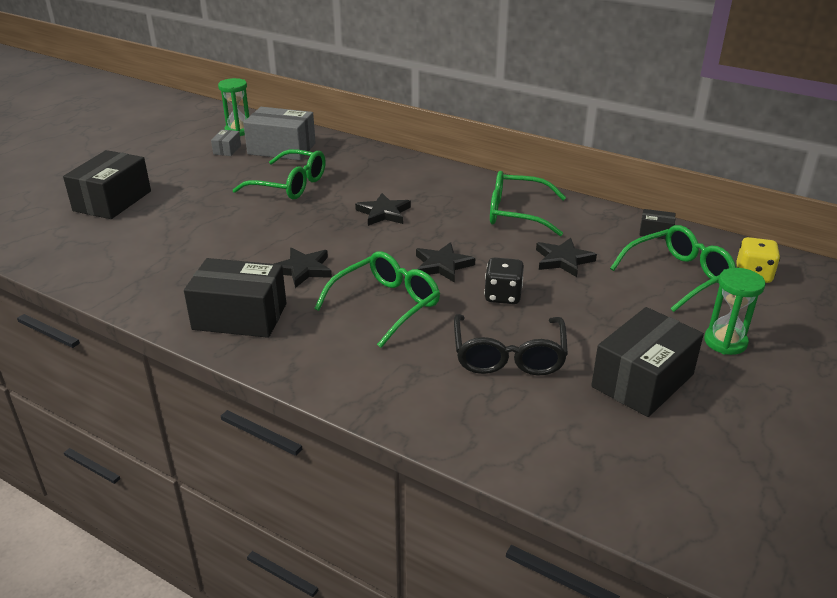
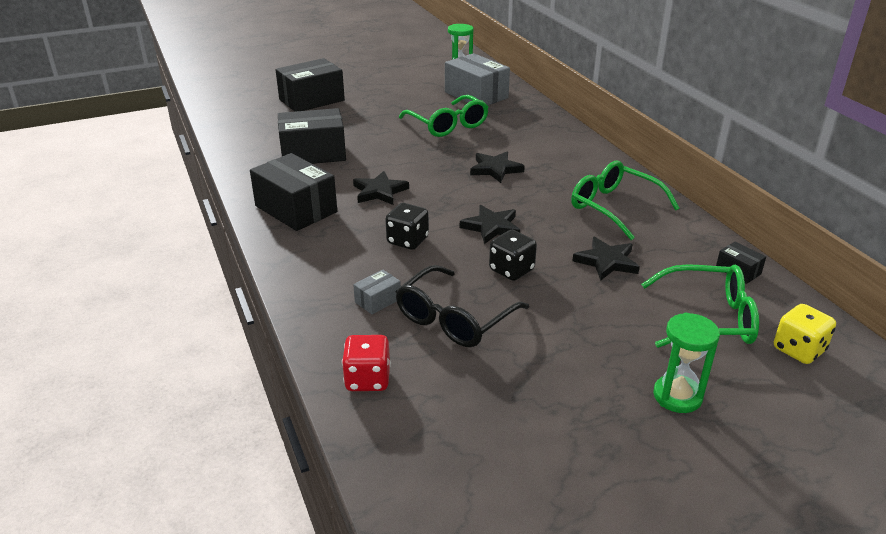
camera: 35 degrees right, 0 degrees up
grey box [211,130,241,156] -> grey box moved to [353,269,401,315]
green glasses [314,251,440,348] -> black dice [385,203,429,250]
black box [591,307,704,417] -> black box moved to [278,108,346,164]
none -> red dice [342,335,391,391]

